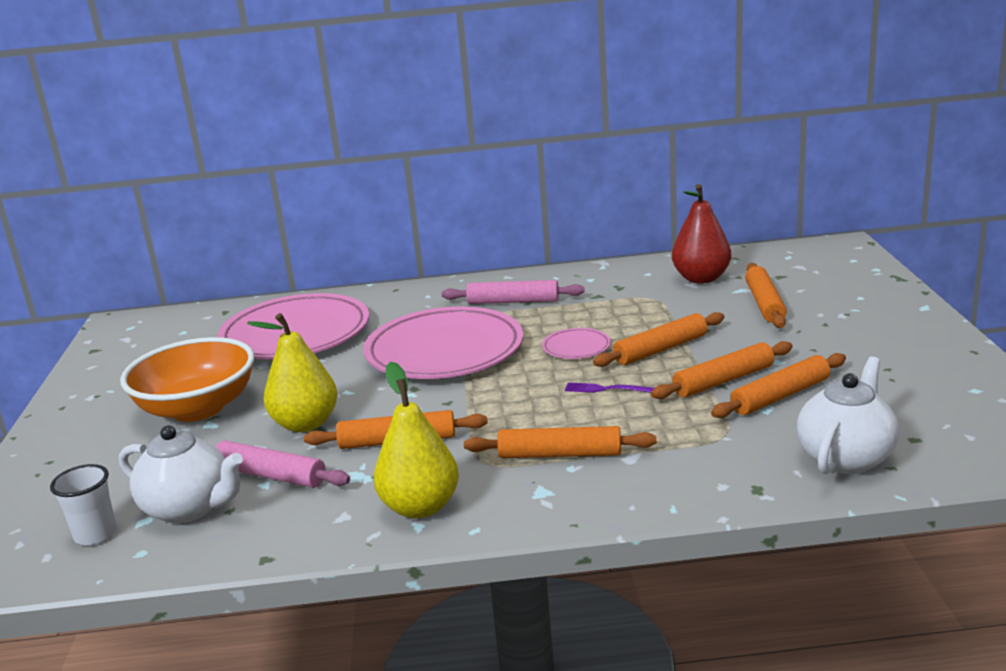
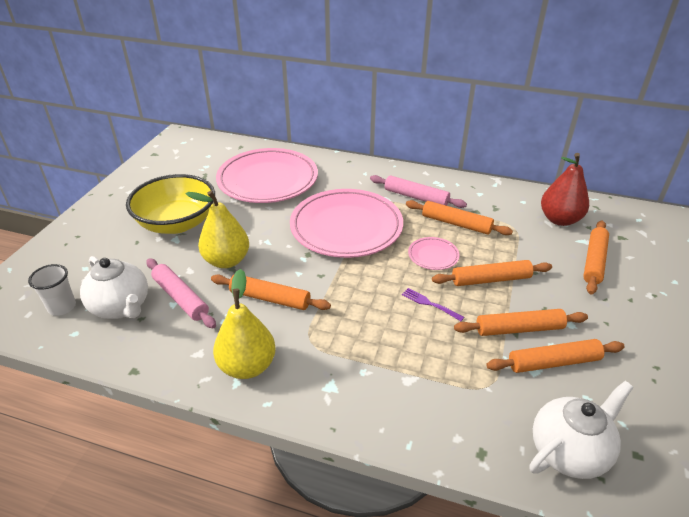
camera: 20 degrees right, 15 degrees up
orange bowl [120,337,254,422] -> yellow bowl [126,174,215,234]
orange rolling pin [464,426,657,458] -> orange rolling pin moved to [406,200,513,235]

